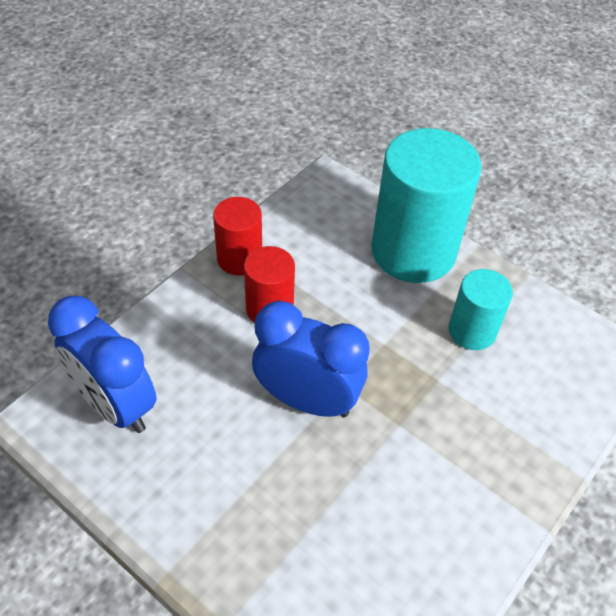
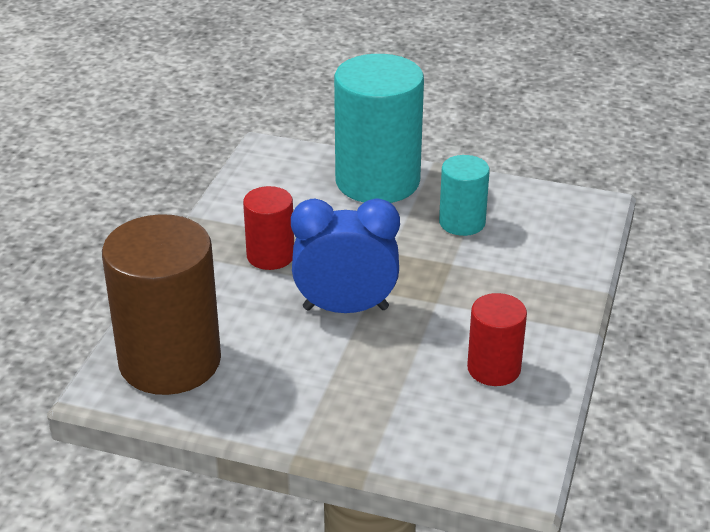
camera: 20 degrees left, 15 degrees down
blue clock [48,296,157,433] -> brown cylinder [102,214,221,395]
red cylinder [213,197,262,275] -> red cylinder moved to [467,293,527,386]

